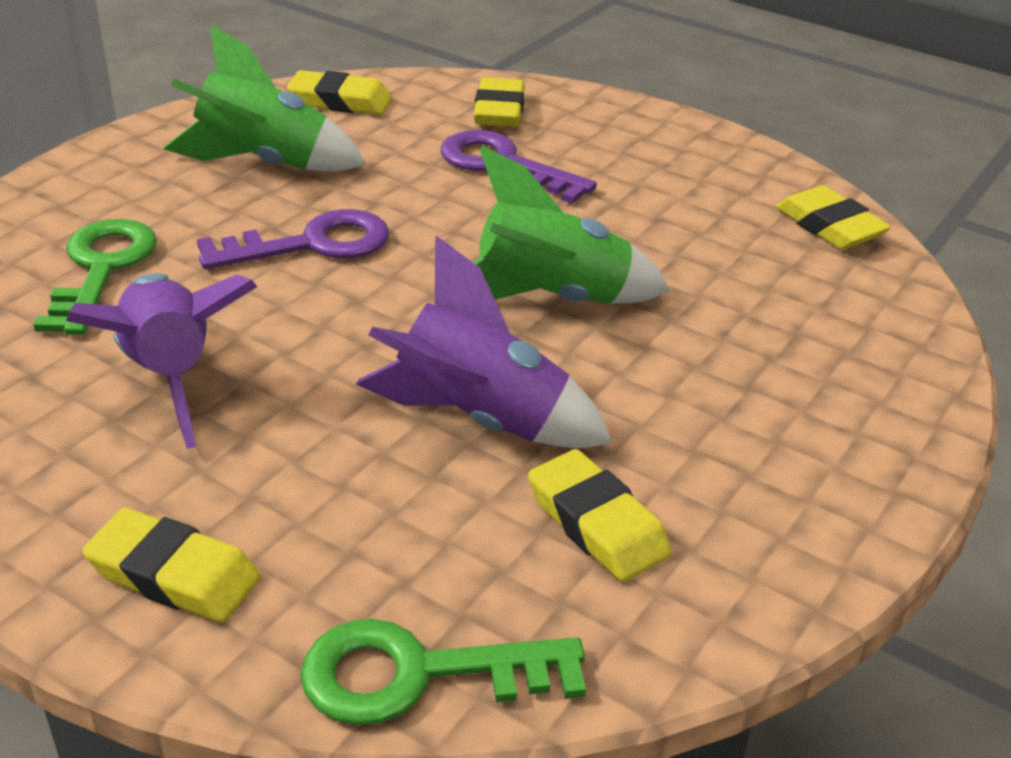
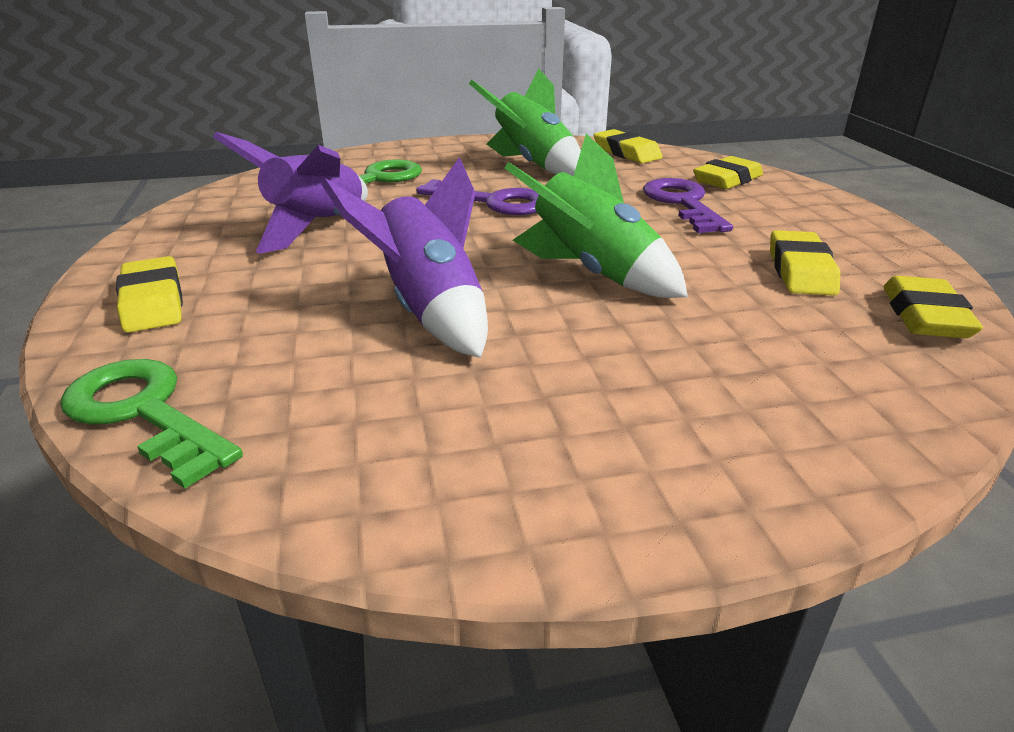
camera: 45 degrees right, 5 degrees down
yellow eraser [528,449,672,582] -> yellow eraser moved to [770,230,840,295]

